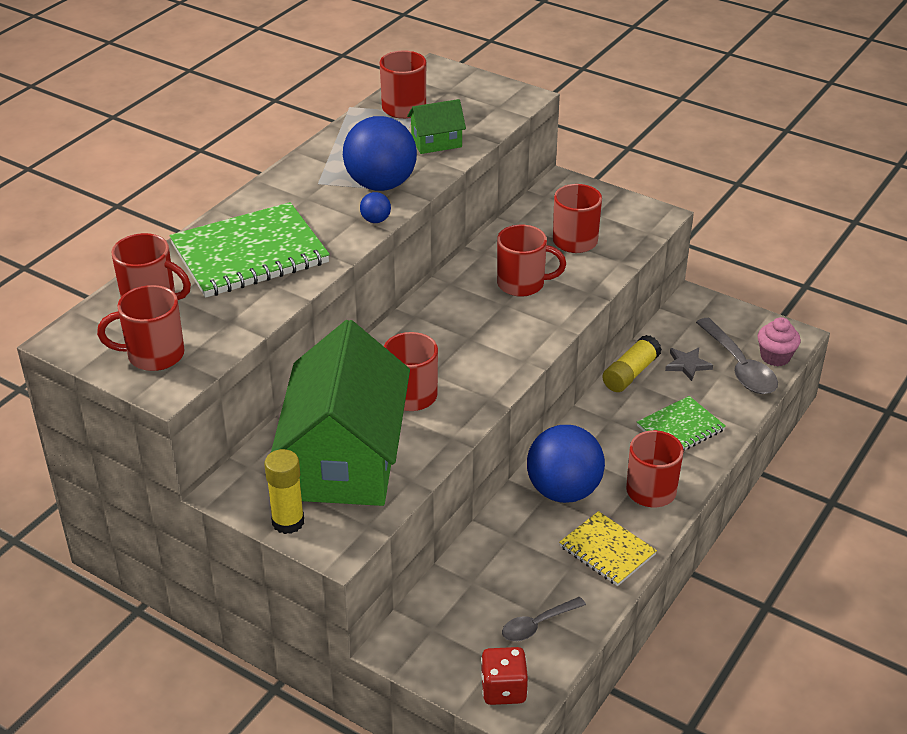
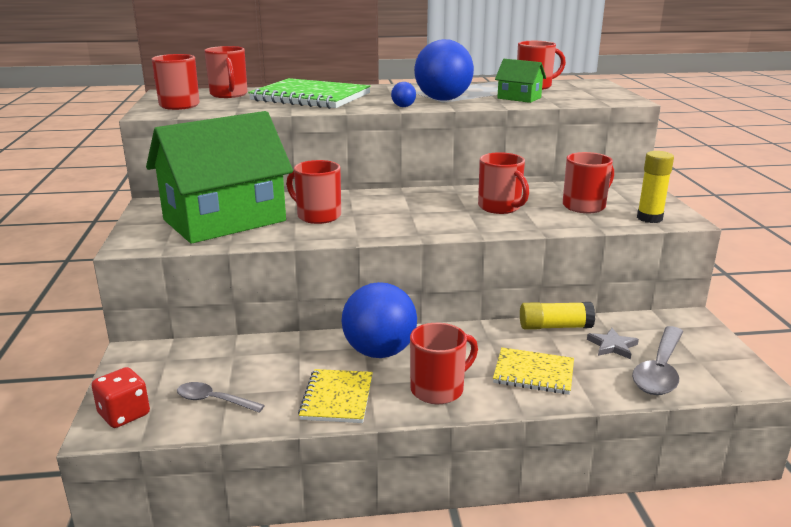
camera: 50 degrees right, 15 degrees down
yellow glue stick [264,449,304,534] -> yellow glue stick moved to [637,151,674,223]
green notebook [637,396,726,451] -> yellow notebook [493,347,574,395]
pink cupcake [758,317,801,366] -> none

